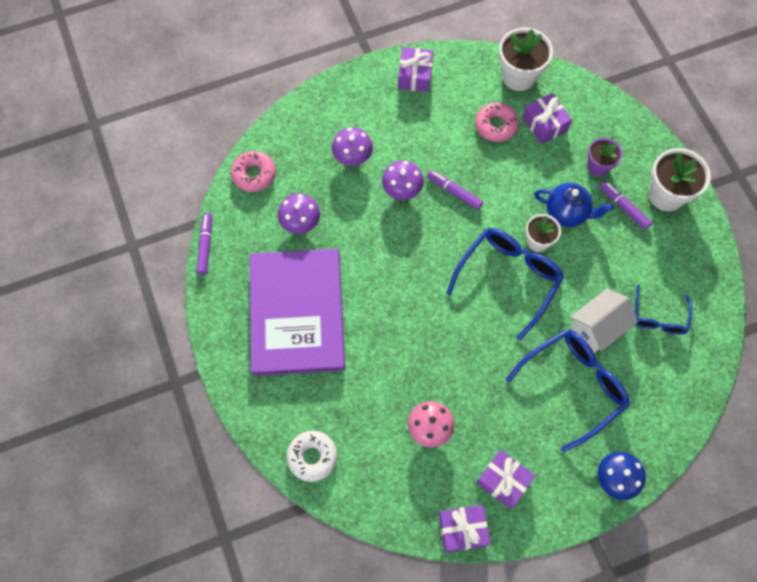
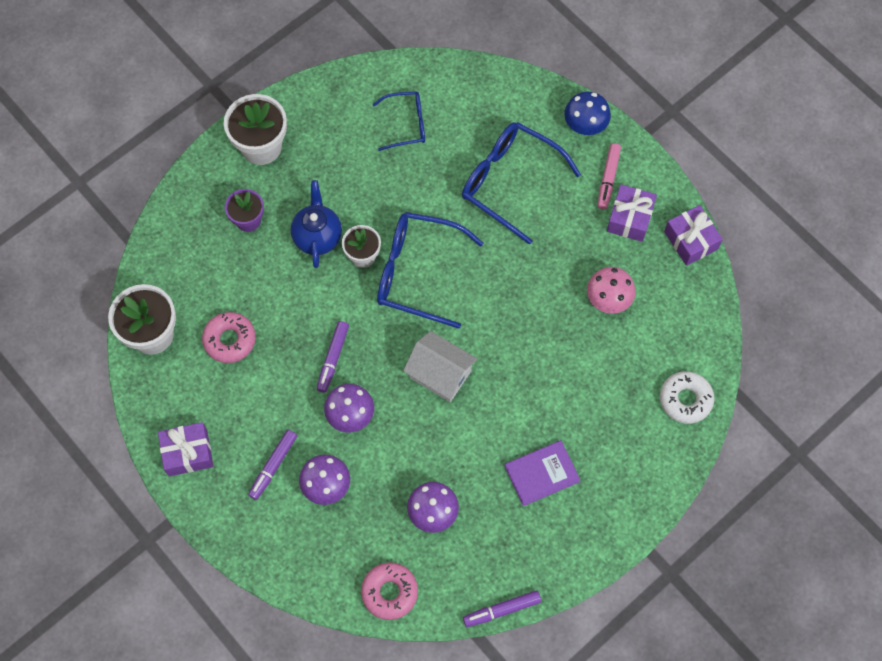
camera: 110 degrees left, 0 degrees up
purple book [250,249,345,376] -> purple book [505,440,580,506], size x0.43
purple gift [522,93,572,144] -> none
white house [570,288,638,353] -> white house moved to [403,331,477,402]
purple marker [600,181,652,230] -> purple marker moved to [248,430,297,500]
none -> pink marker [598,143,621,210]

